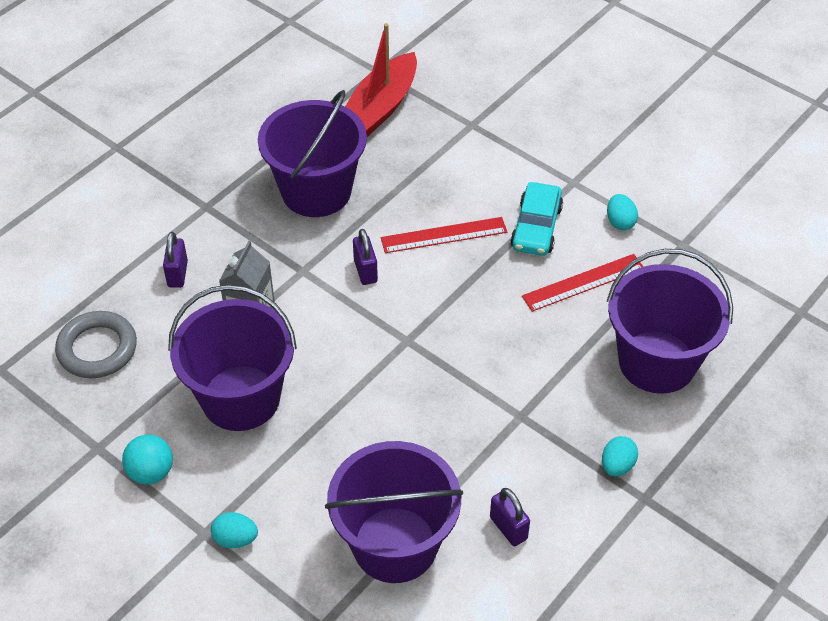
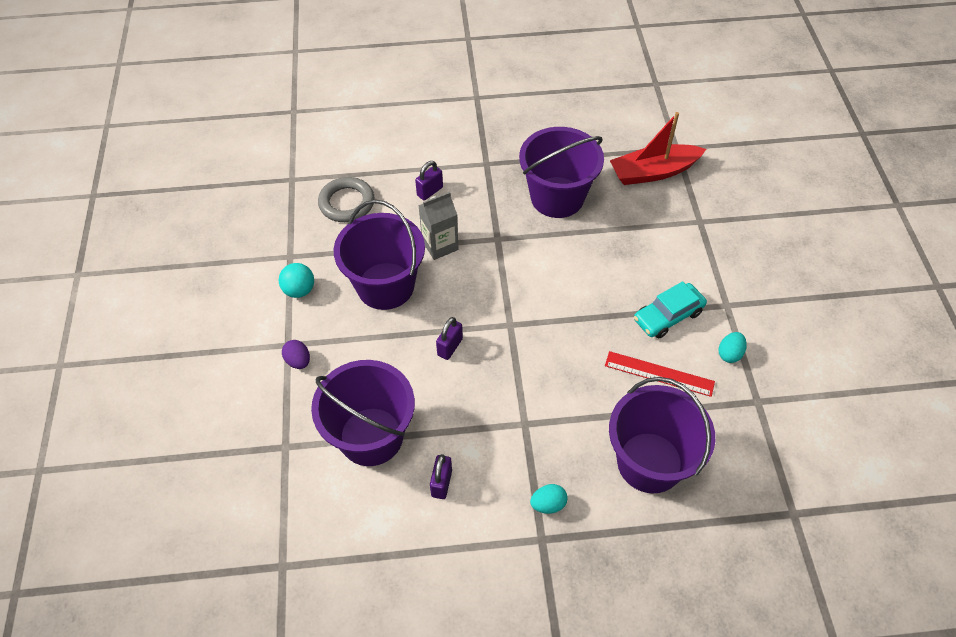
camera: 45 degrees right, 5 degrees up
turquoise egg [211,512,258,548] -> purple egg [282,340,310,369]
purple padlock [353,229,378,285] -> purple padlock moved to [436,317,463,360]
red ruler [381,217,507,253] -> none

